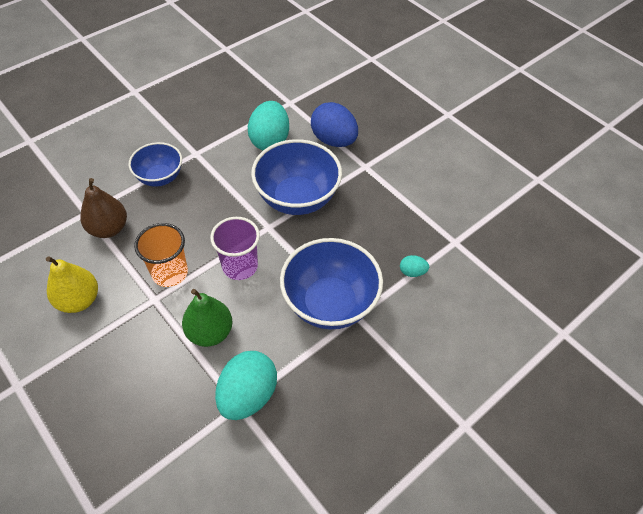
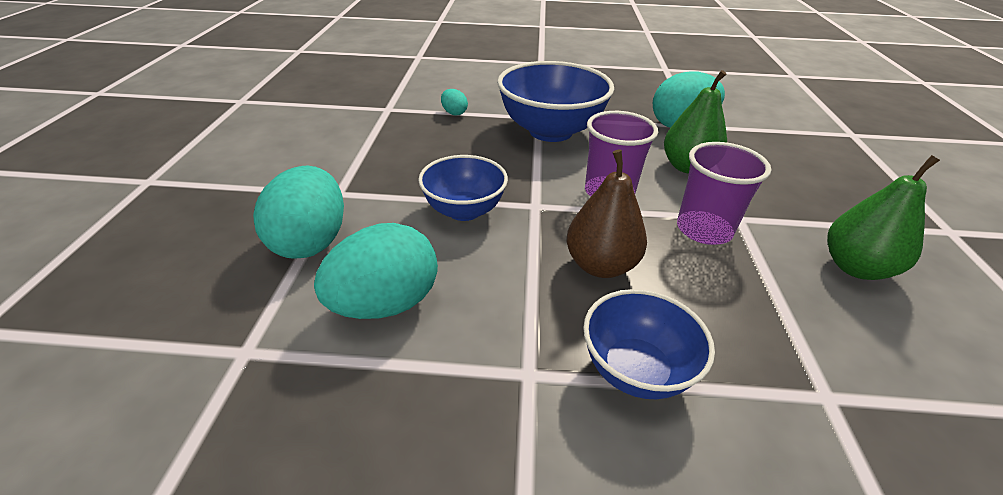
camera: 135 degrees left, 15 degrees down
yellow pear [46,256,98,313] -> green pear [827,155,940,280]
brown pear [80,178,127,238] -> brown pear moved to [566,149,647,278]
orange cup [134,223,188,287] -> purple cup [677,142,772,245]
blue bowl [251,139,342,215] -> blue bowl [418,155,508,221], size x0.61
blue egg [311,102,358,147] -> turquoise egg [253,166,344,259]

